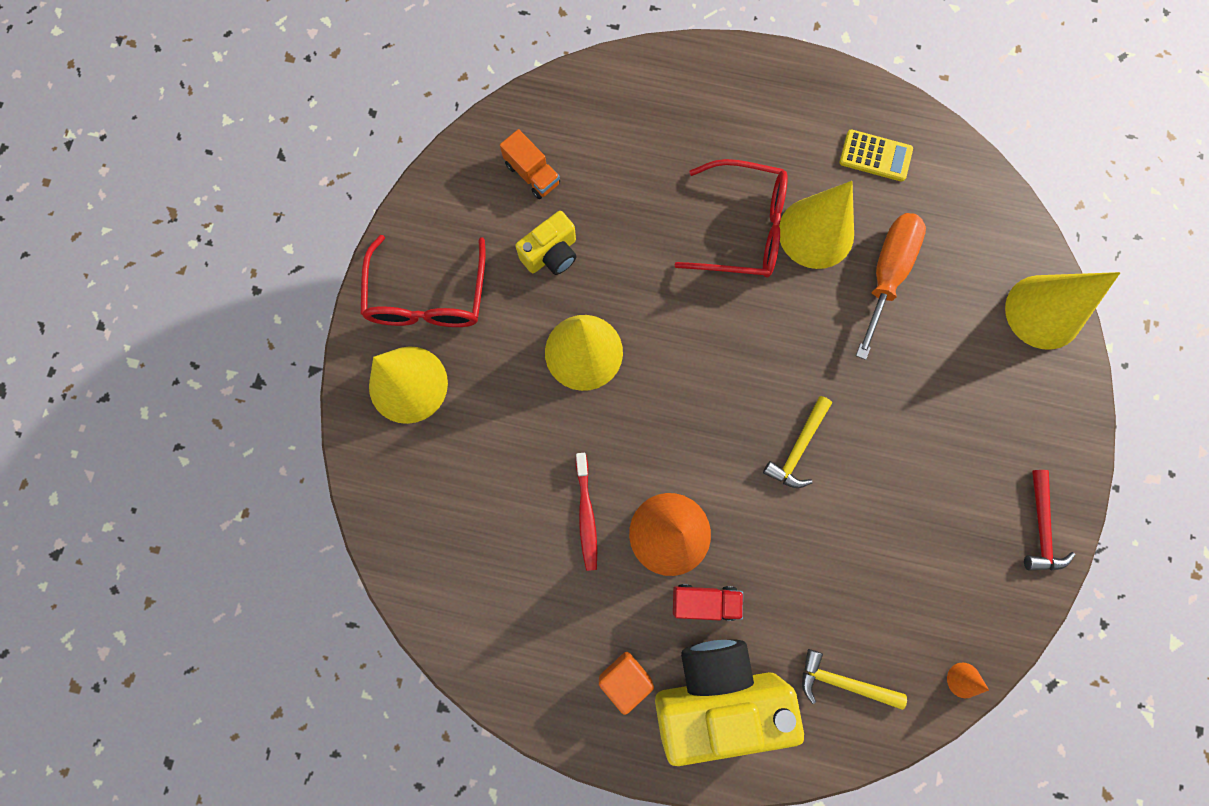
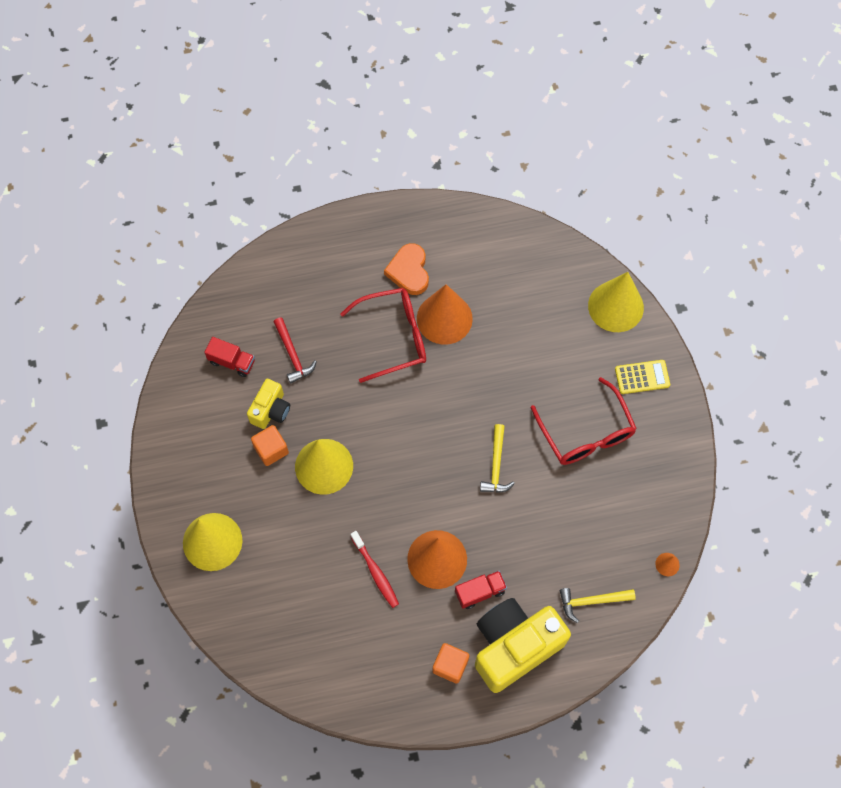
camera: 25 degrees left, 10 degrees down
red glasses [360,235,486,327] -> red glasses moved to [531,377,637,465]
orange truck [500,129,560,199] -> red truck [204,337,255,377]
yellow cone [779,181,854,269] -> orange cone [417,284,473,345]
yellow calculator [839,129,913,182] -> yellow calculator moved to [615,360,670,394]
orange screwdriver [856,213,926,360] -> none
red hammer [1024,470,1075,571] -> red hammer moved to [274,317,317,383]
none -> orange cube [251,425,289,466]
none -> orange heart [384,243,429,295]

